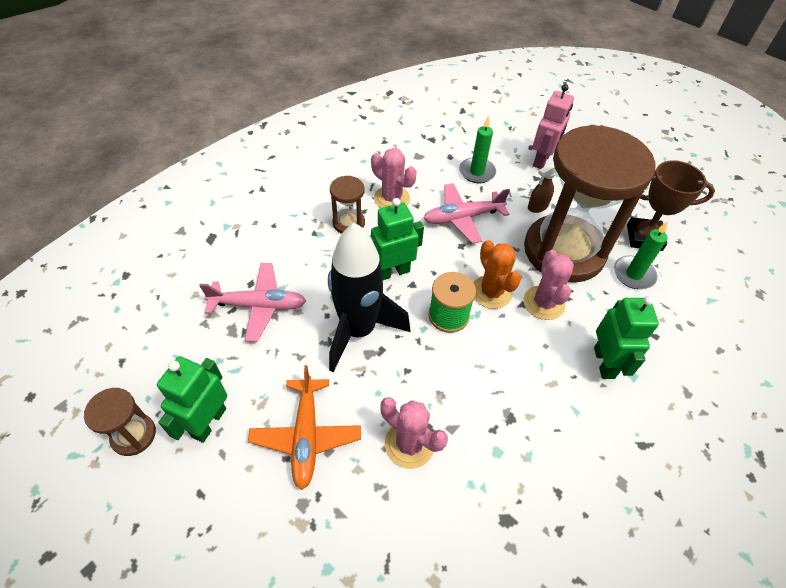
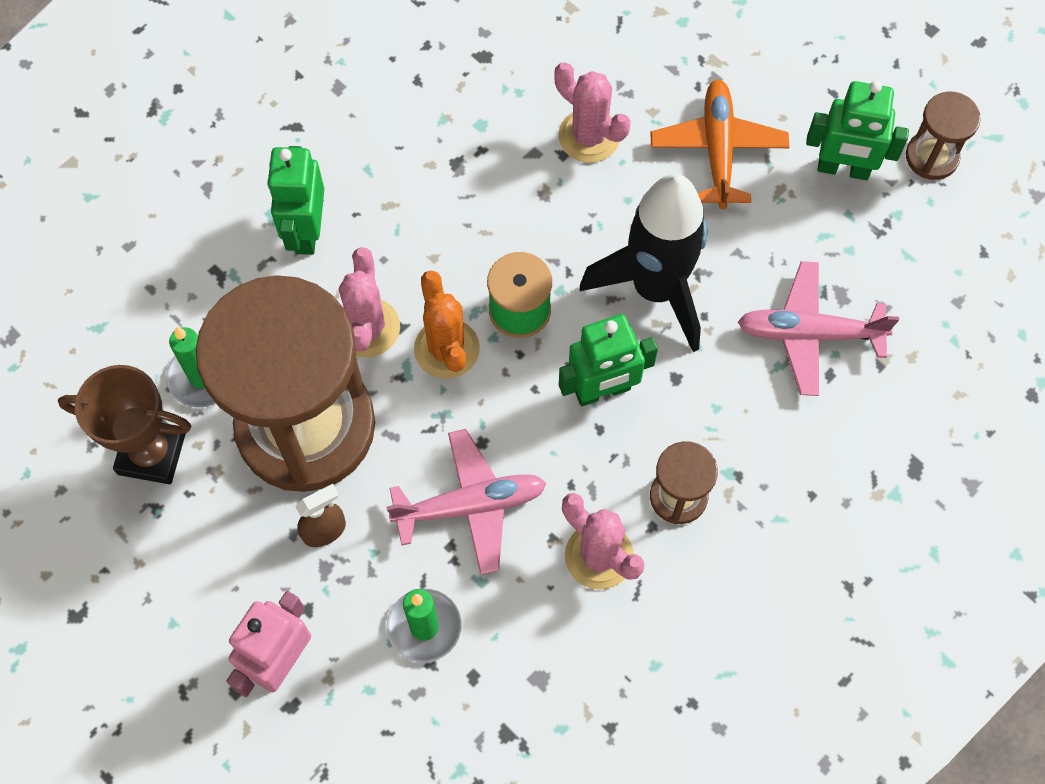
camera: 175 degrees left, 15 degrees up
green robot [157,356,227,443] -> green robot turned 75 degrees clockwise [806,81,909,180]

